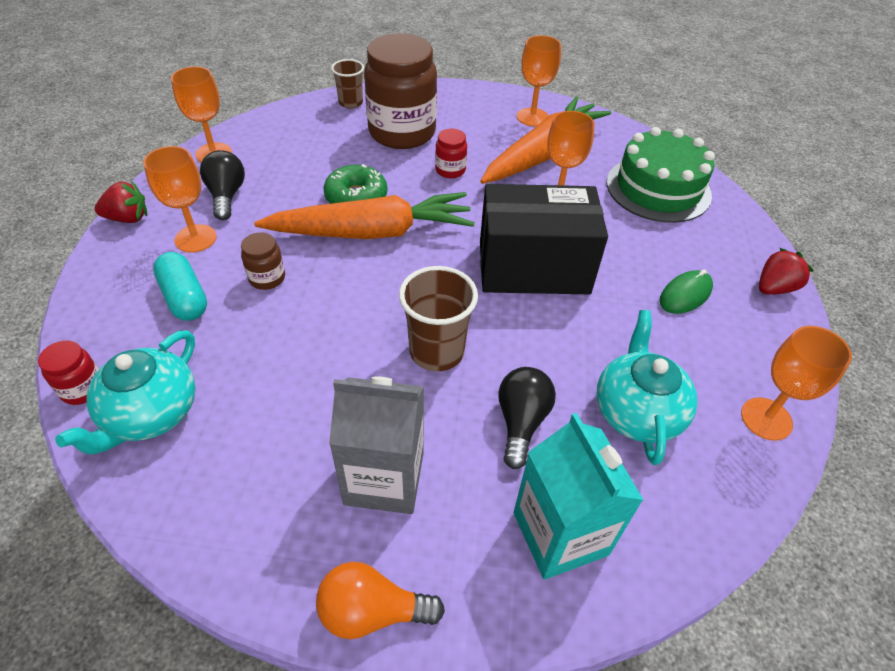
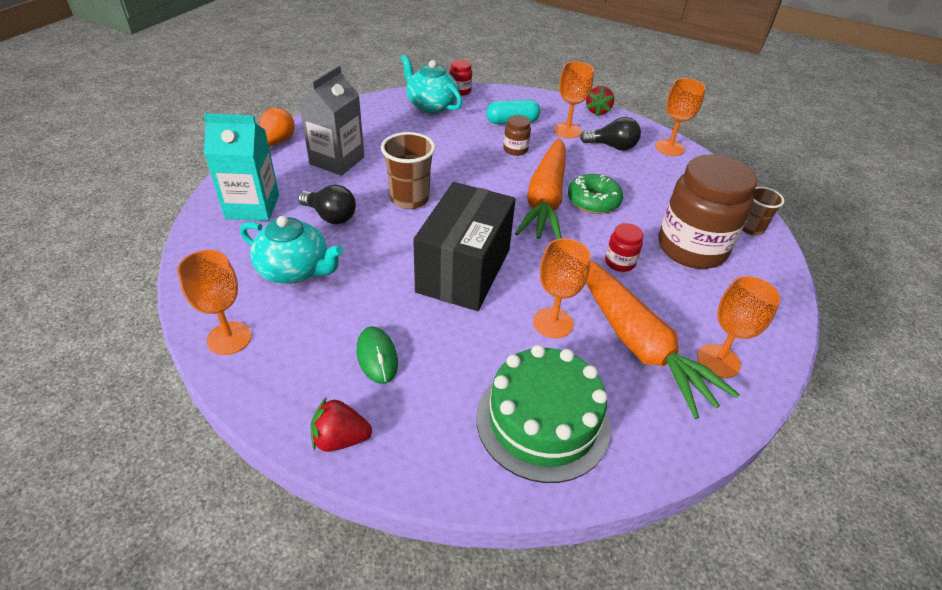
camera: 110 degrees right, 5 degrees down
red strawberry [759,248,814,295] -> red strawberry turned 105 degrees clockwise [311,397,372,452]

